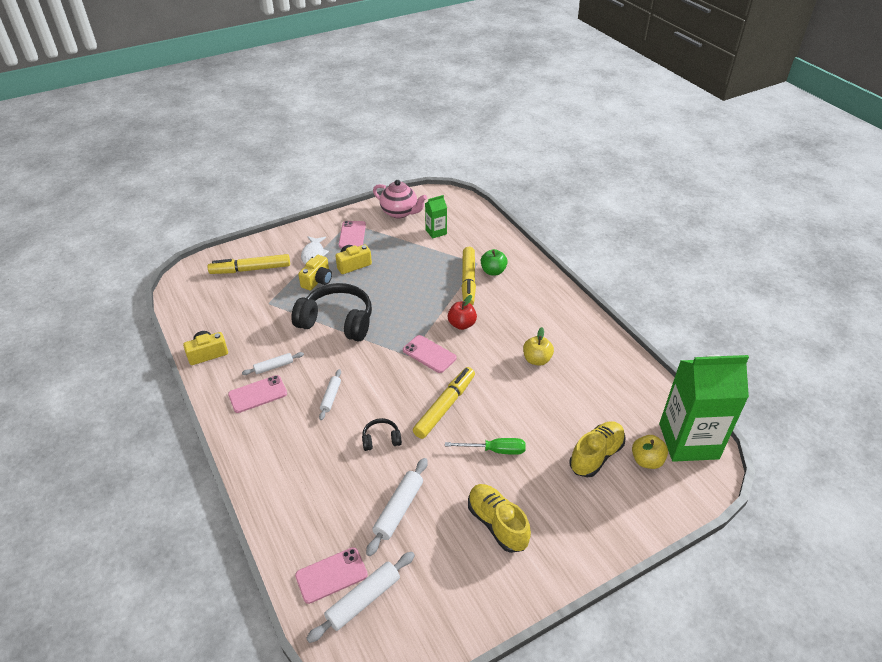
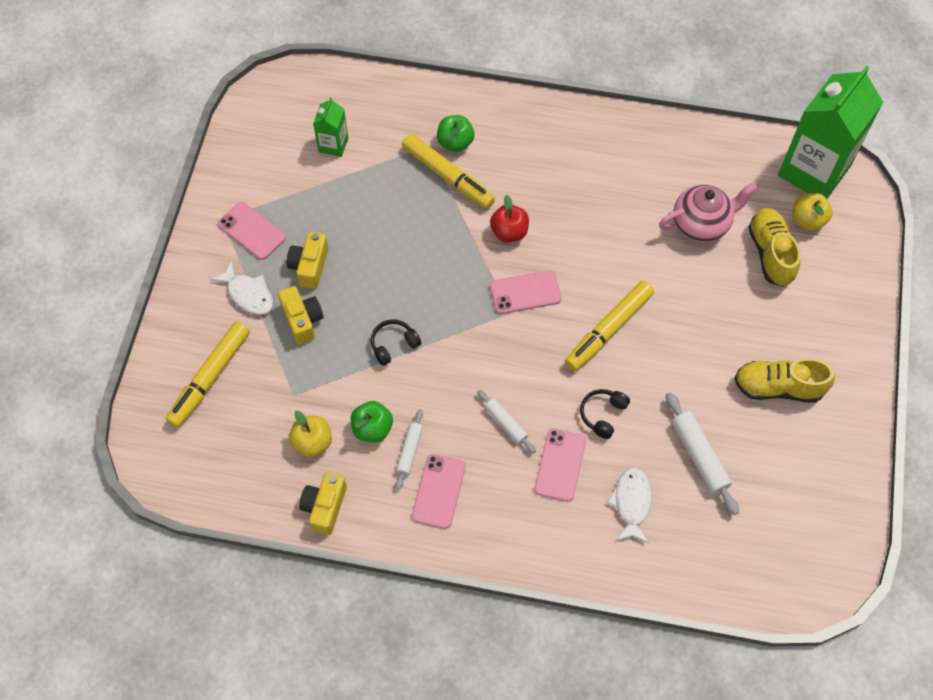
camera: 50 degrees left, 20 degrees up
black headphones [291,283,372,341] -> black headphones [371,319,421,366], size x0.45
pink phone [295,547,368,604] -> pink phone moved to [534,428,586,502]
white rolling pin [306,552,415,643] -> none
pink teapot [373,180,427,218] -> pink teapot moved to [659,182,758,242]
yellow marker [413,367,475,439] -> yellow marker turned 120 degrees counterclockwise [565,281,654,371]
green screwdriver [445,438,526,455] -> none
yellow apple [523,327,554,366] -> yellow apple moved to [289,411,332,458]
none -> green apple [351,401,393,442]
none -> white fish [607,468,652,543]

